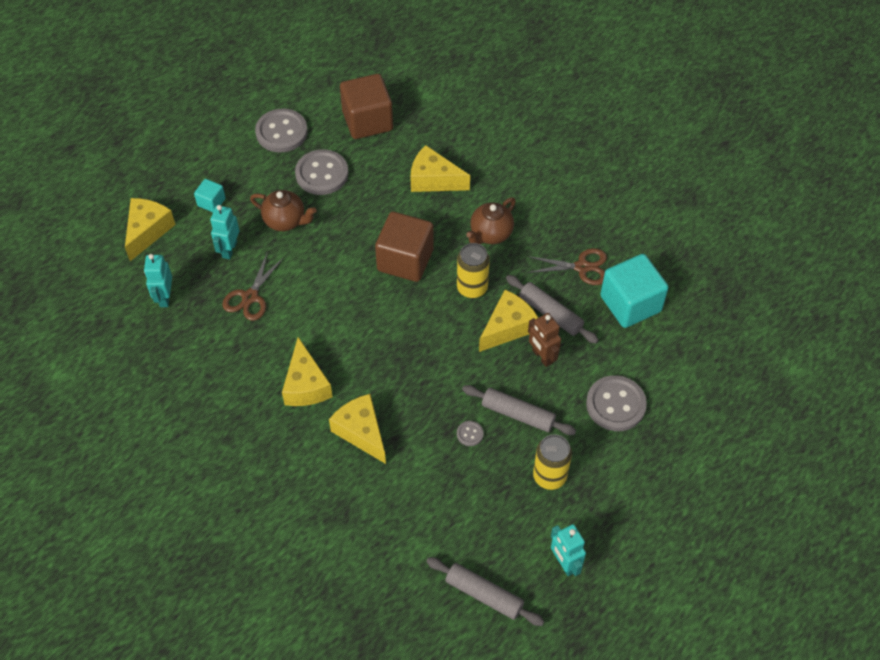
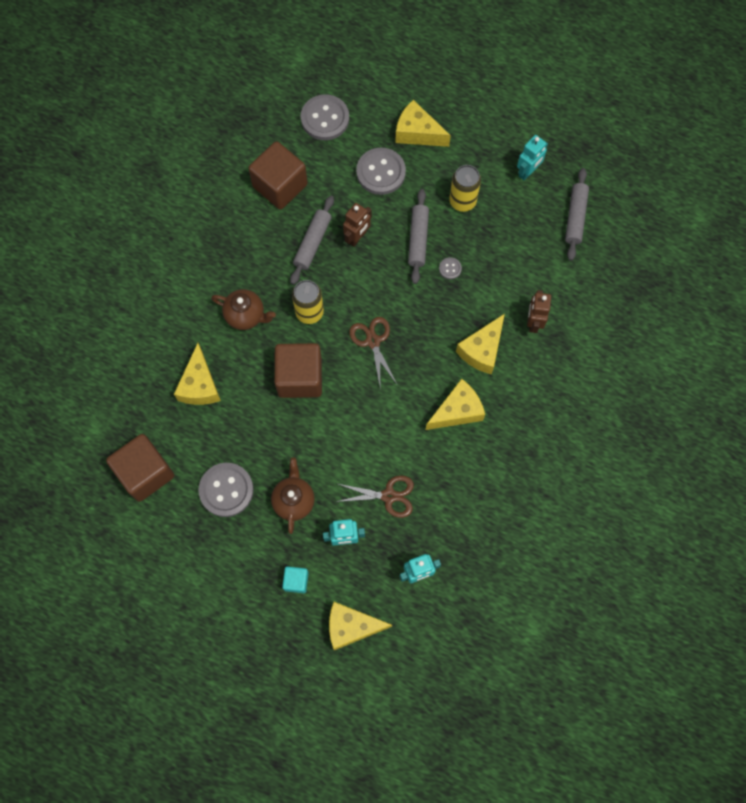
camera: 110 degrees left, 15 degrees up
grey button [255,109,308,152] -> grey button moved to [301,94,349,140]
yellow cheese [479,290,538,352] -> yellow cheese moved to [395,100,451,147]
brown scissors [527,248,607,285] -> brown scissors moved to [349,317,397,385]
turquoise cube [600,254,669,328] -> brown cube [248,141,308,209]
none -> brown robot [527,290,551,333]

